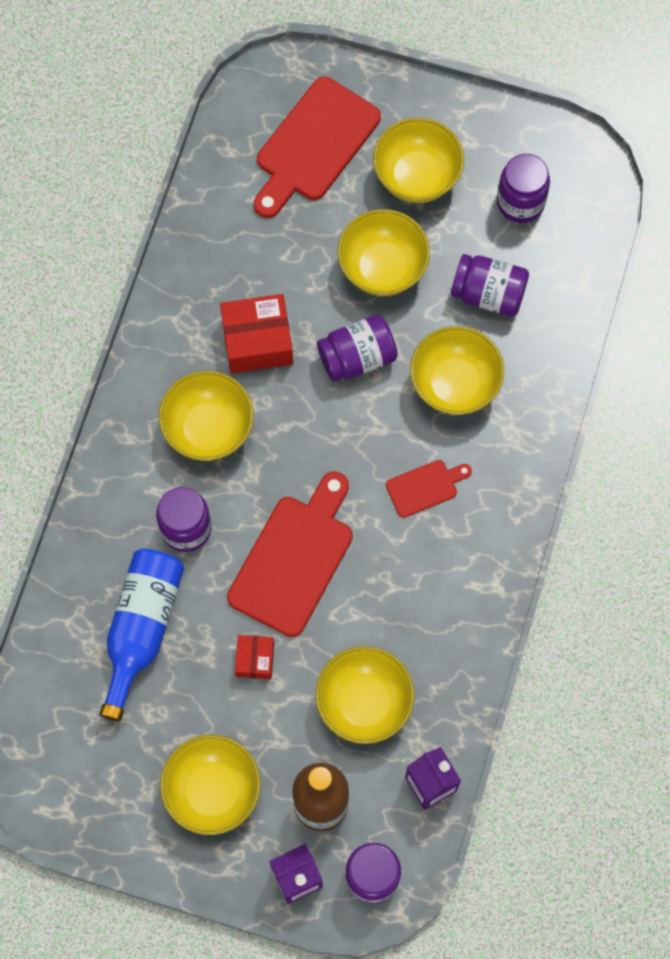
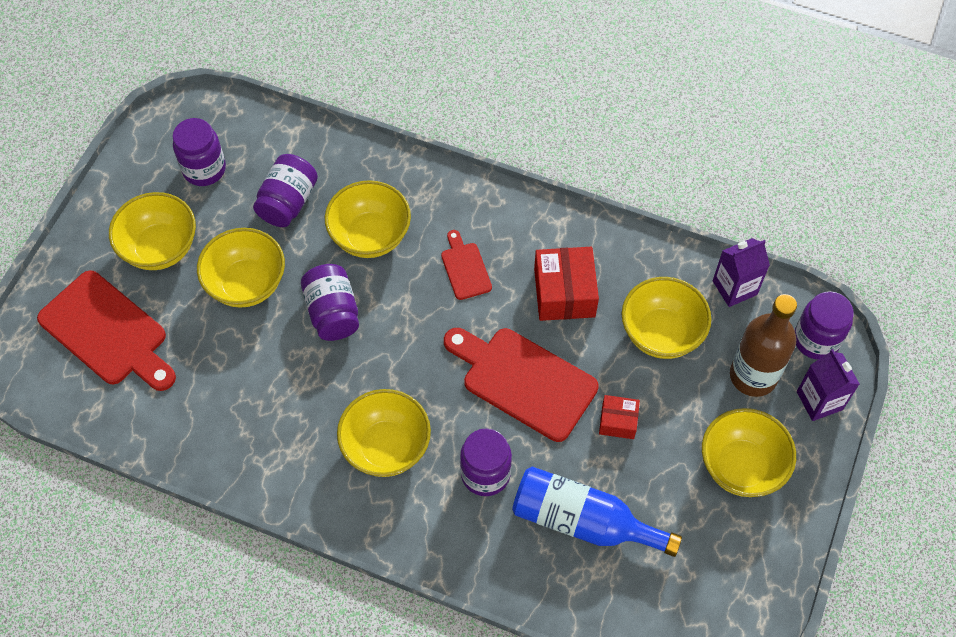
camera: 85 degrees left, 10 degrees down
red box [220,294,293,374] -> red box moved to [534,247,599,321]

